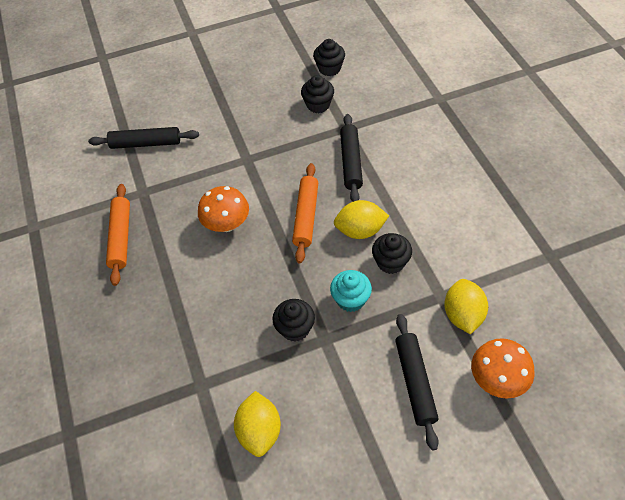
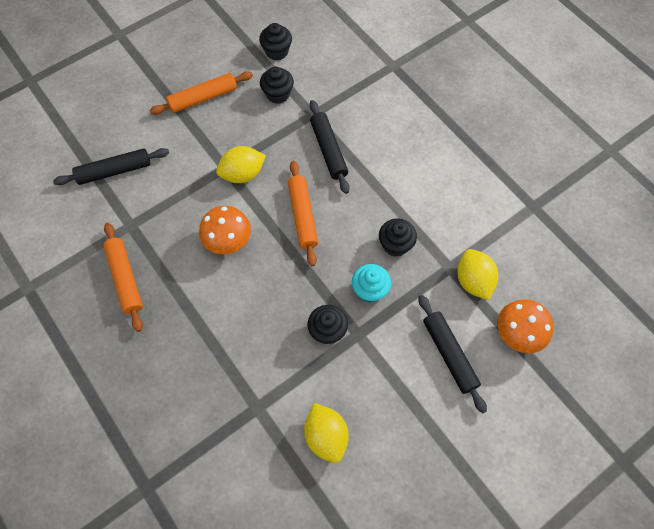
camera: 20 degrees left, 10 degrees up
yellow lemon [334,200,389,239] -> yellow lemon moved to [216,146,266,183]
none -> orange rolling pin [149,71,253,115]

